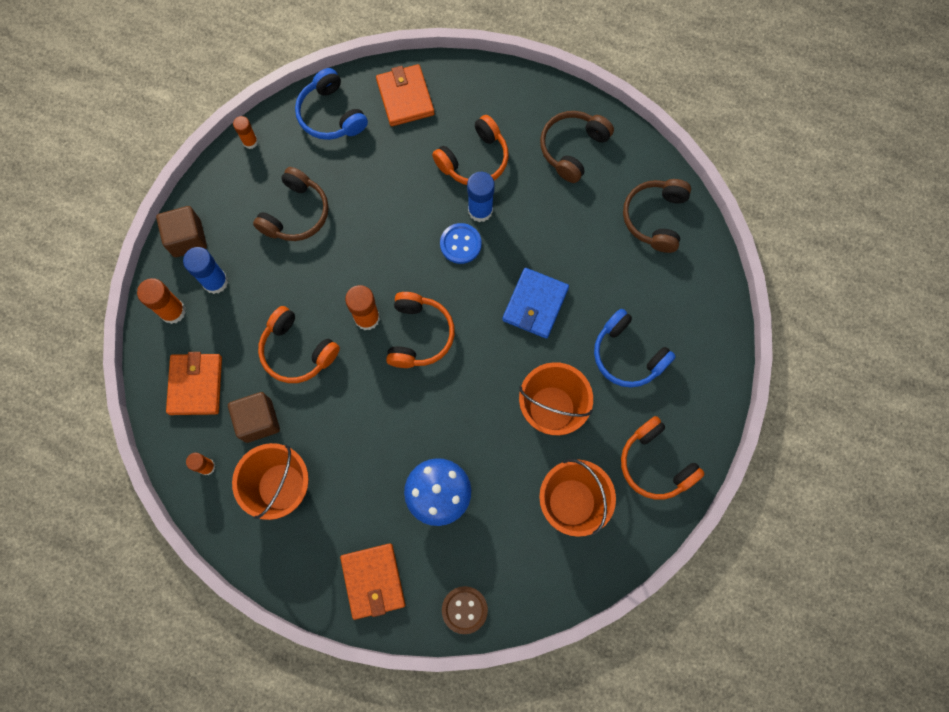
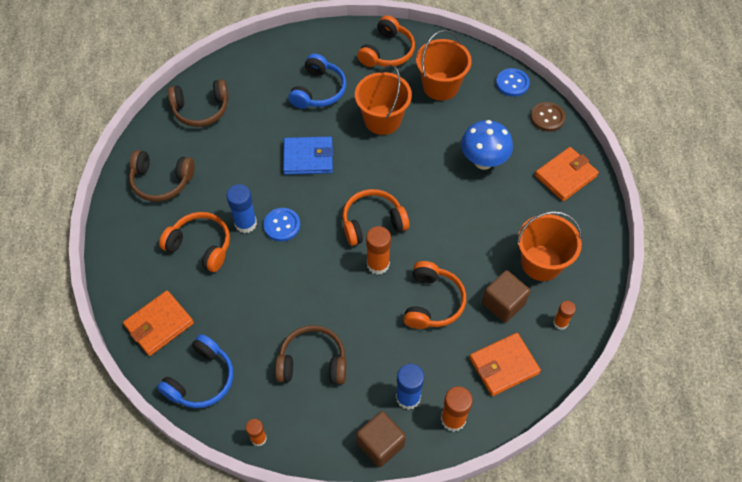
camera: 115 degrees left, 15 degrees down
none -> blue button [496,68,530,97]

